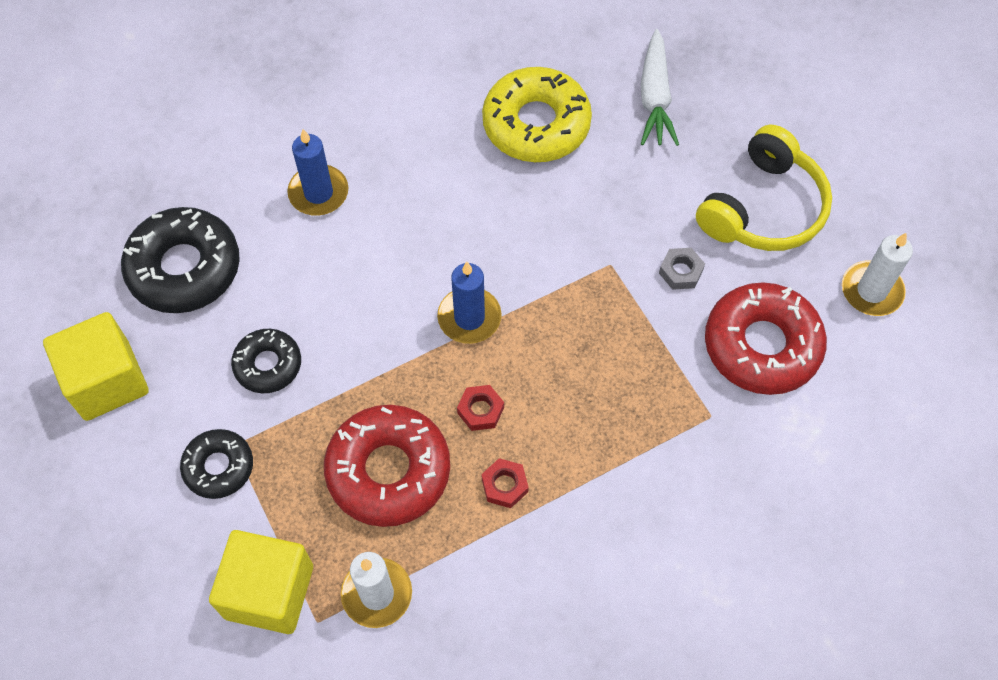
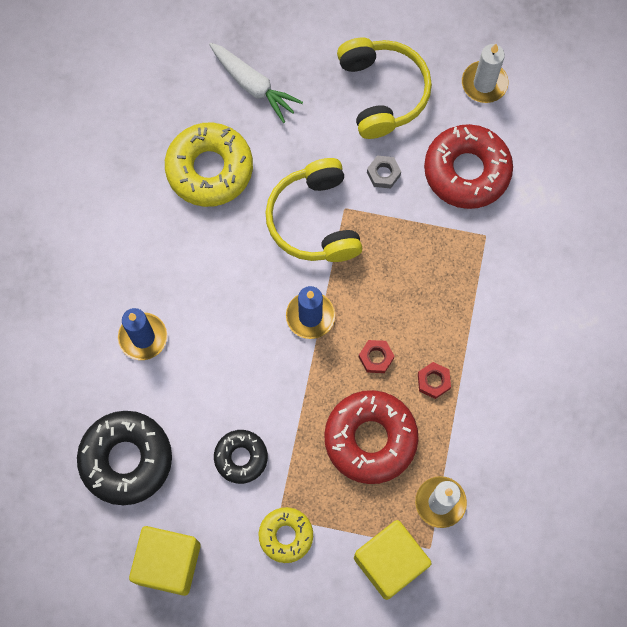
camera: 50 degrees left, 10 degrees up
black donut [180,429,253,499] -> yellow donut [258,507,313,563]
none -> yellow headphones [265,158,362,262]

